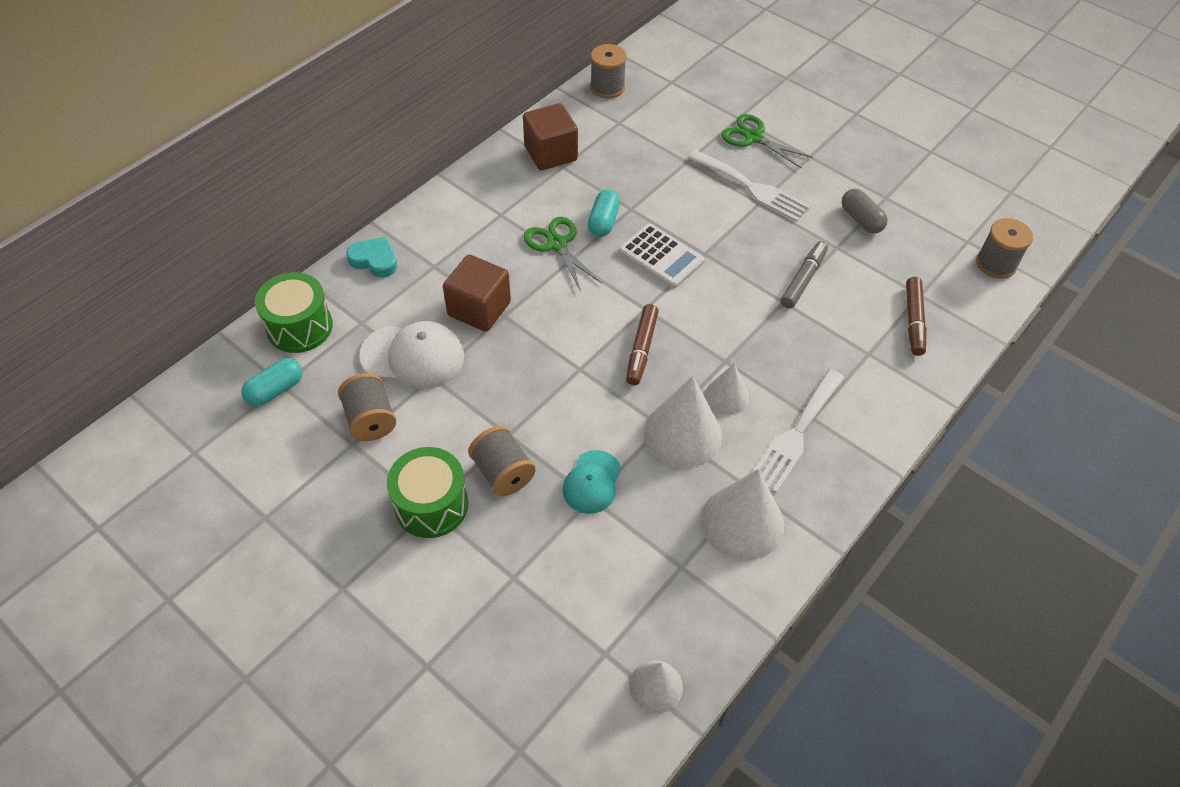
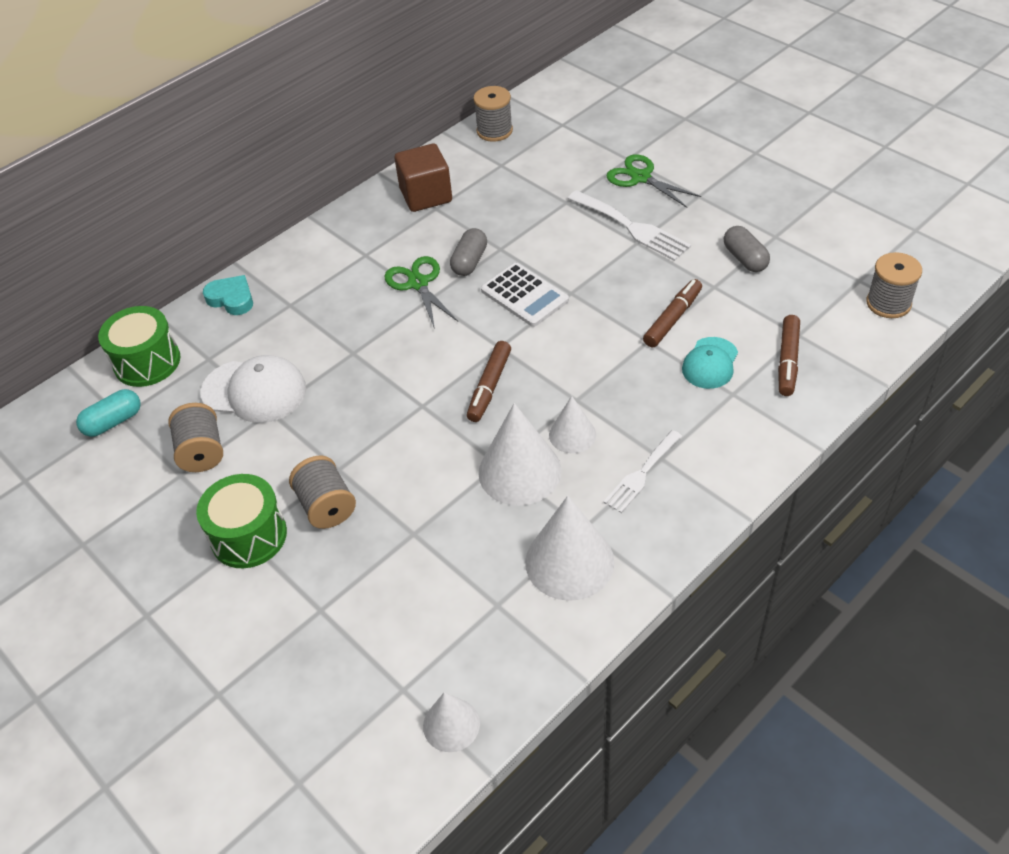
camera: 10 degrees right, 5 degrees down
brown cube [443,255,511,332] -> none
turquoise cap [563,450,621,514] -> turquoise cap moved to [682,337,738,389]
turquoise capsule [587,190,620,237] -> grey capsule [450,228,487,276]
white fork [753,369,844,493] -> white fork [603,430,682,513], size x0.66
grey marker [781,241,828,309] -> brown marker [643,279,702,347]

